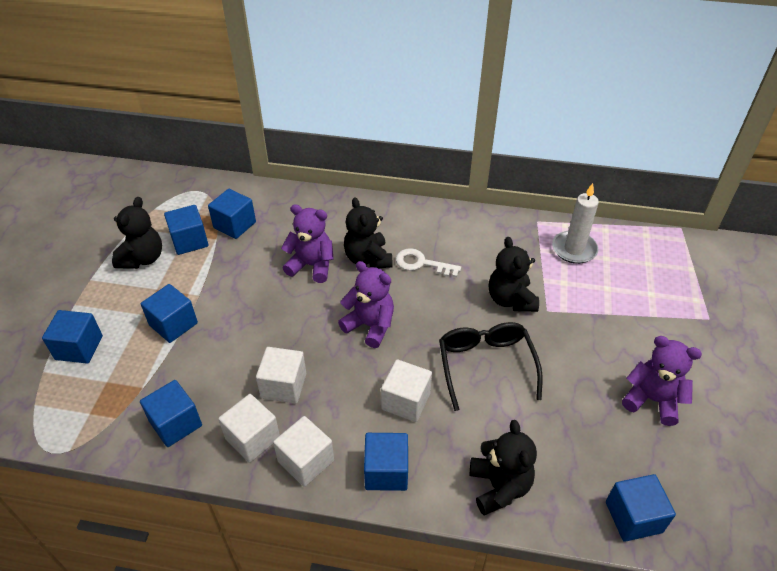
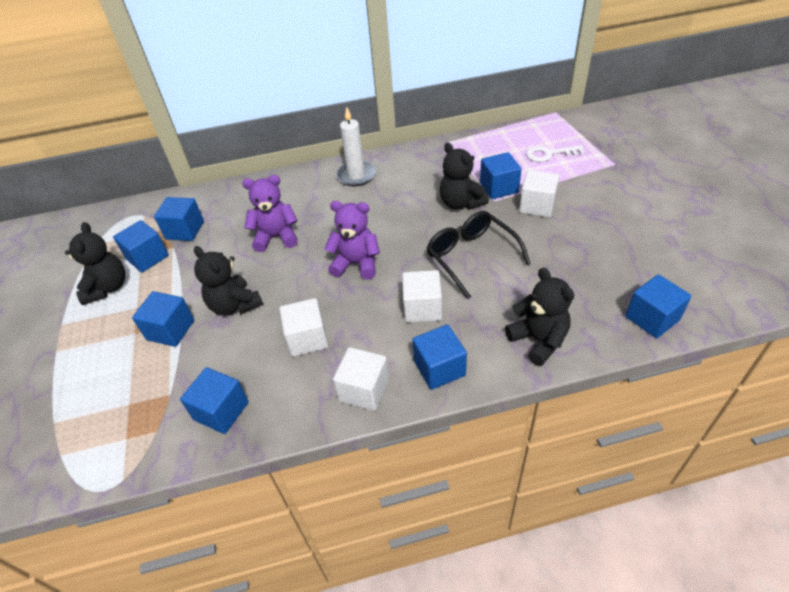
camera: 20 degrees left, 0 degrees up
blue cube [42,310,103,364] -> blue cube moved to [480,152,522,199]
white cube [218,394,280,463] -> white cube moved to [519,170,560,217]
black teddy bear [344,197,393,268] -> black teddy bear moved to [194,246,263,315]
white key [396,248,461,277] -> white key moved to [526,145,584,162]
white candle [552,183,599,264] -> white candle moved to [336,107,376,186]
purple teddy bear [622,336,702,426] -> none

